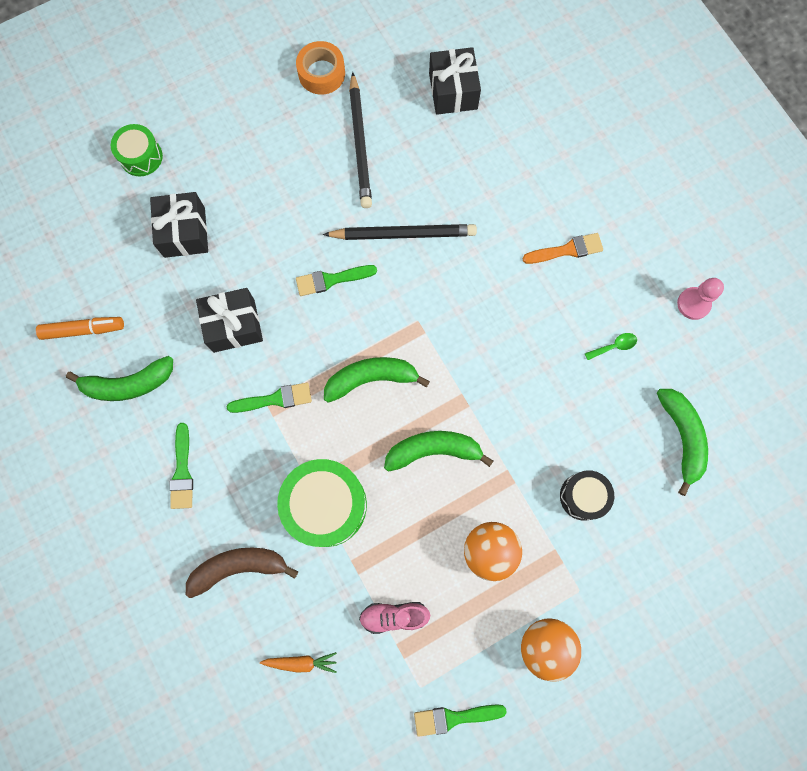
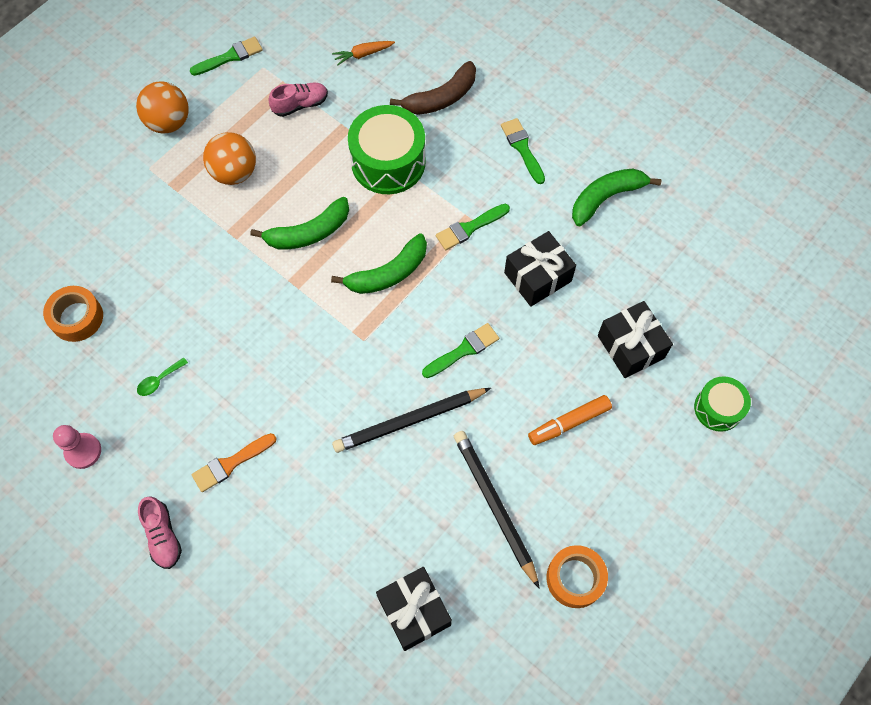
camera: 160 degrees right, 10 degrees down
orange marker [36,317,124,340] -> orange marker moved to [528,395,612,445]
black drum [560,470,614,521] -> none
green banana [657,389,708,496] -> orange tape [43,286,103,342]
none -> pink shoe [138,496,182,569]

